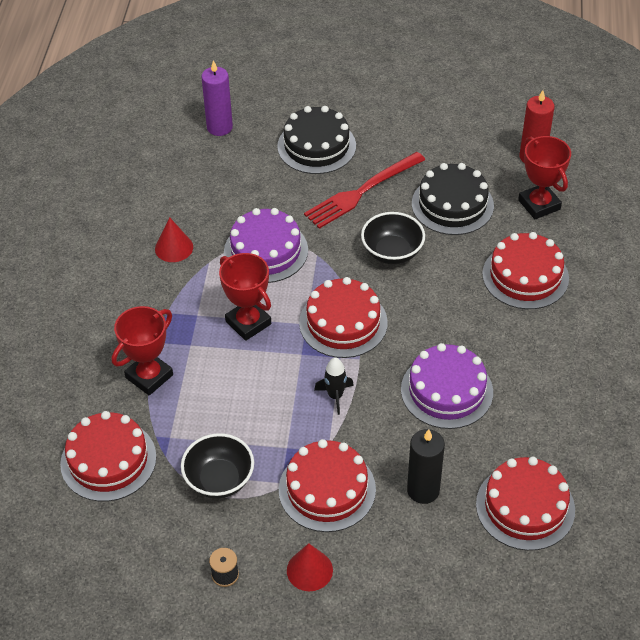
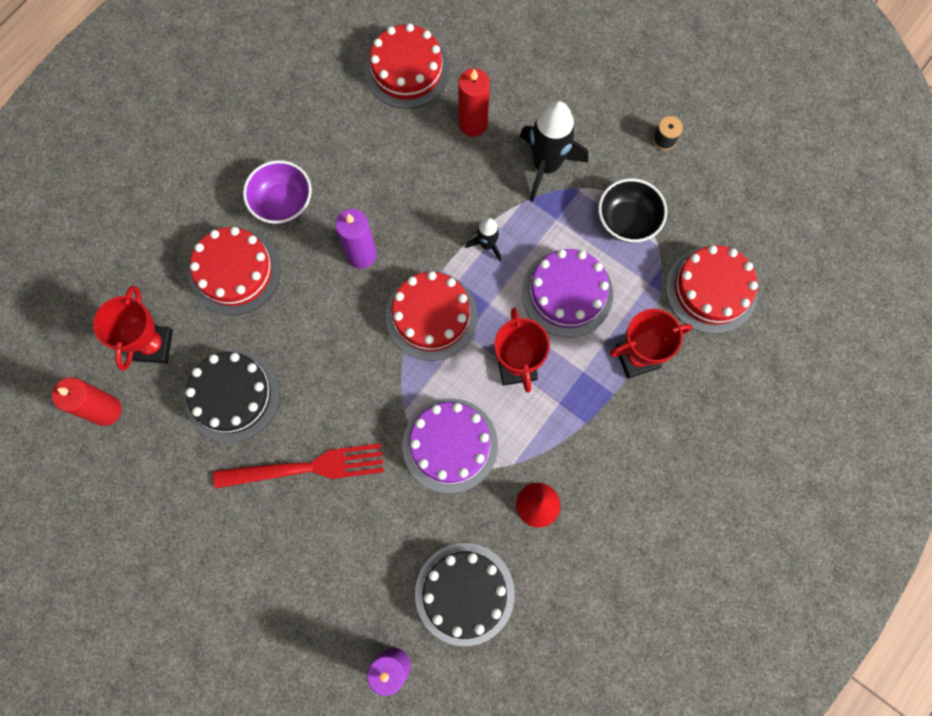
camera: 150 degrees left, 25 degrees up
black cake [277,106,356,174] -> black cake moved to [415,543,515,646]
red cake [279,439,376,532] -> black rocket [520,101,588,202]
red cone [287,543,333,591] -> none
black bowl [361,212,425,264] -> none
purple cake [401,343,493,429] -> purple cake moved to [522,249,613,337]
black candle [407,429,445,504] -> red candle [458,68,490,137]
none -> purple bowl [243,160,312,224]
none -> purple candle [335,209,377,269]

